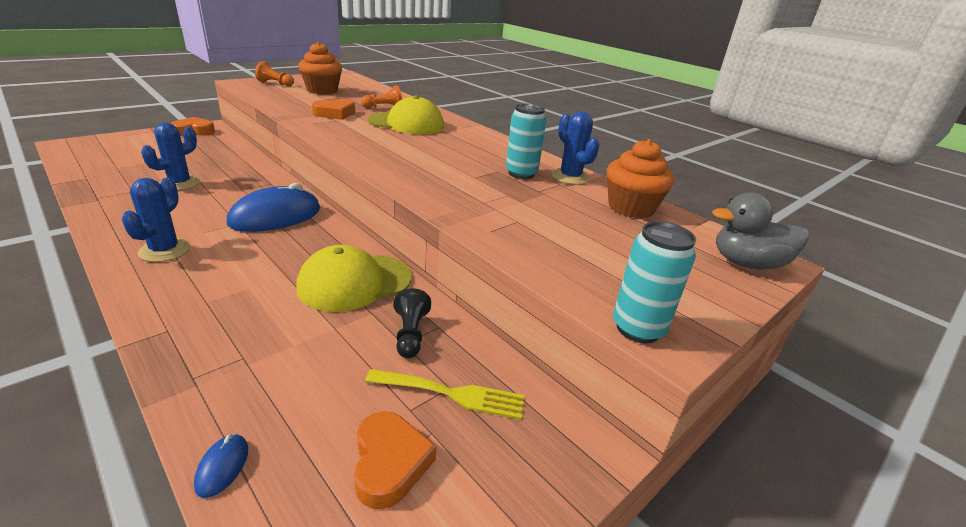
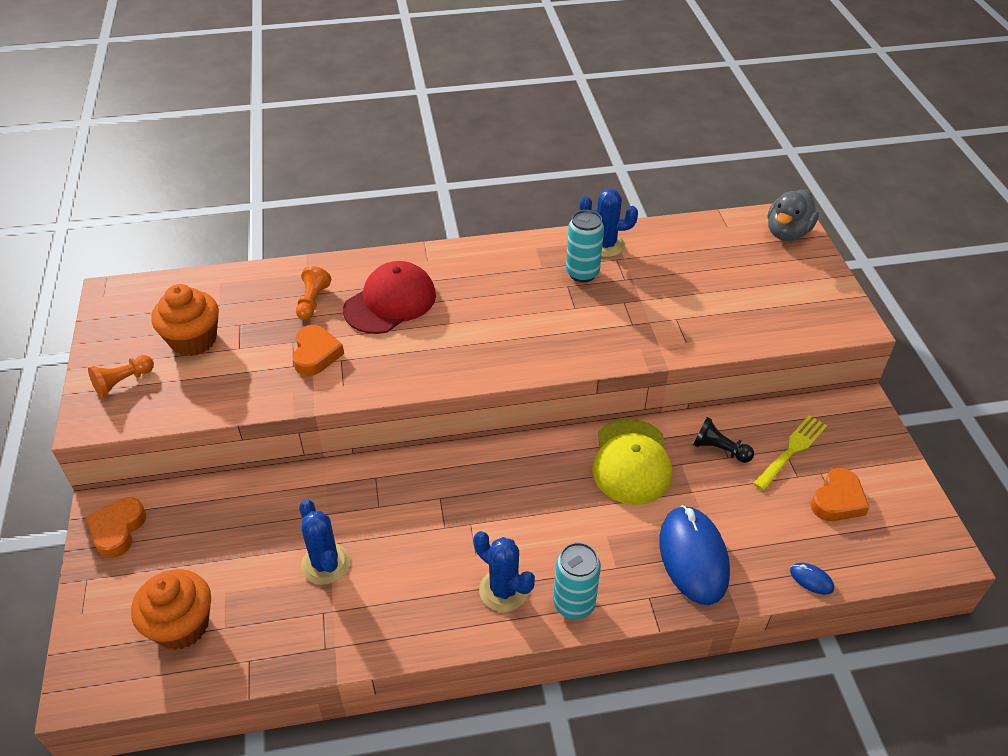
camera: 55 degrees left, 15 degrees up
blue mouse [227,183,320,232] -> blue mouse moved to [659,505,730,605]
orange heart [354,411,437,510] -> orange heart turned 105 degrees clockwise [811,468,870,521]
yellow cap [368,95,444,134] -> red cap [343,261,436,334]
orange cupcake [607,139,674,218] -> orange cupcake moved to [131,569,211,650]
turquoise can [613,221,696,343] -> turquoise can moved to [553,542,601,619]

